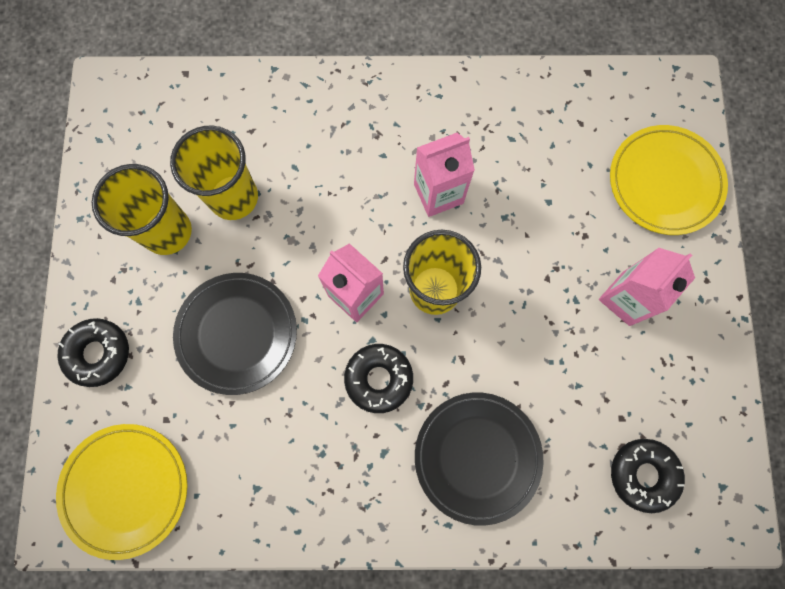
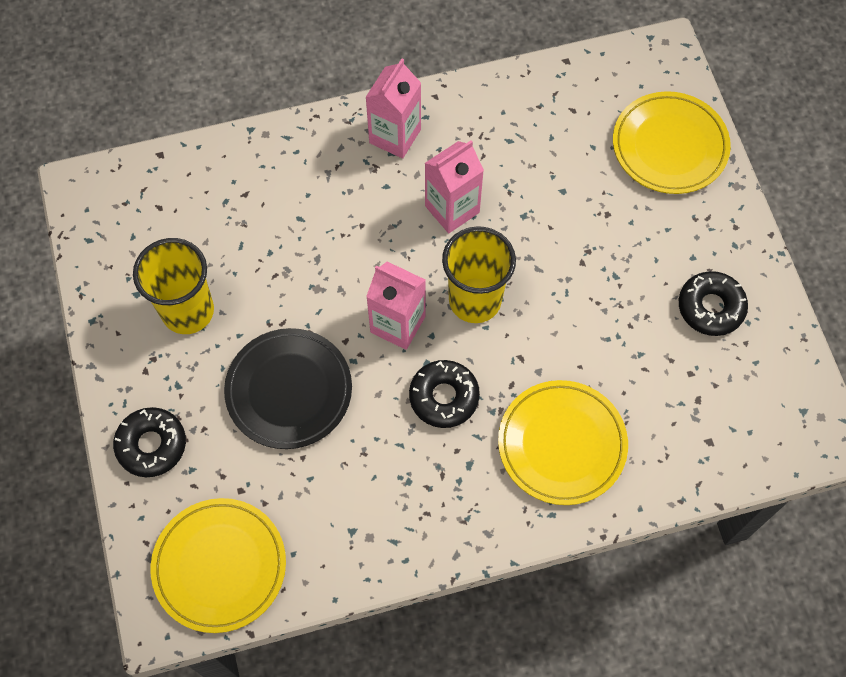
camera: 15 degrees left, 10 degrees down
yellow cup [170,125,258,220] -> none
black plate [415,392,544,526] -> yellow plate [498,380,628,505]
pink carton [599,248,695,326] -> pink carton moved to [365,58,421,158]
black donut [611,439,685,513] -> black donut moved to [679,271,748,336]

